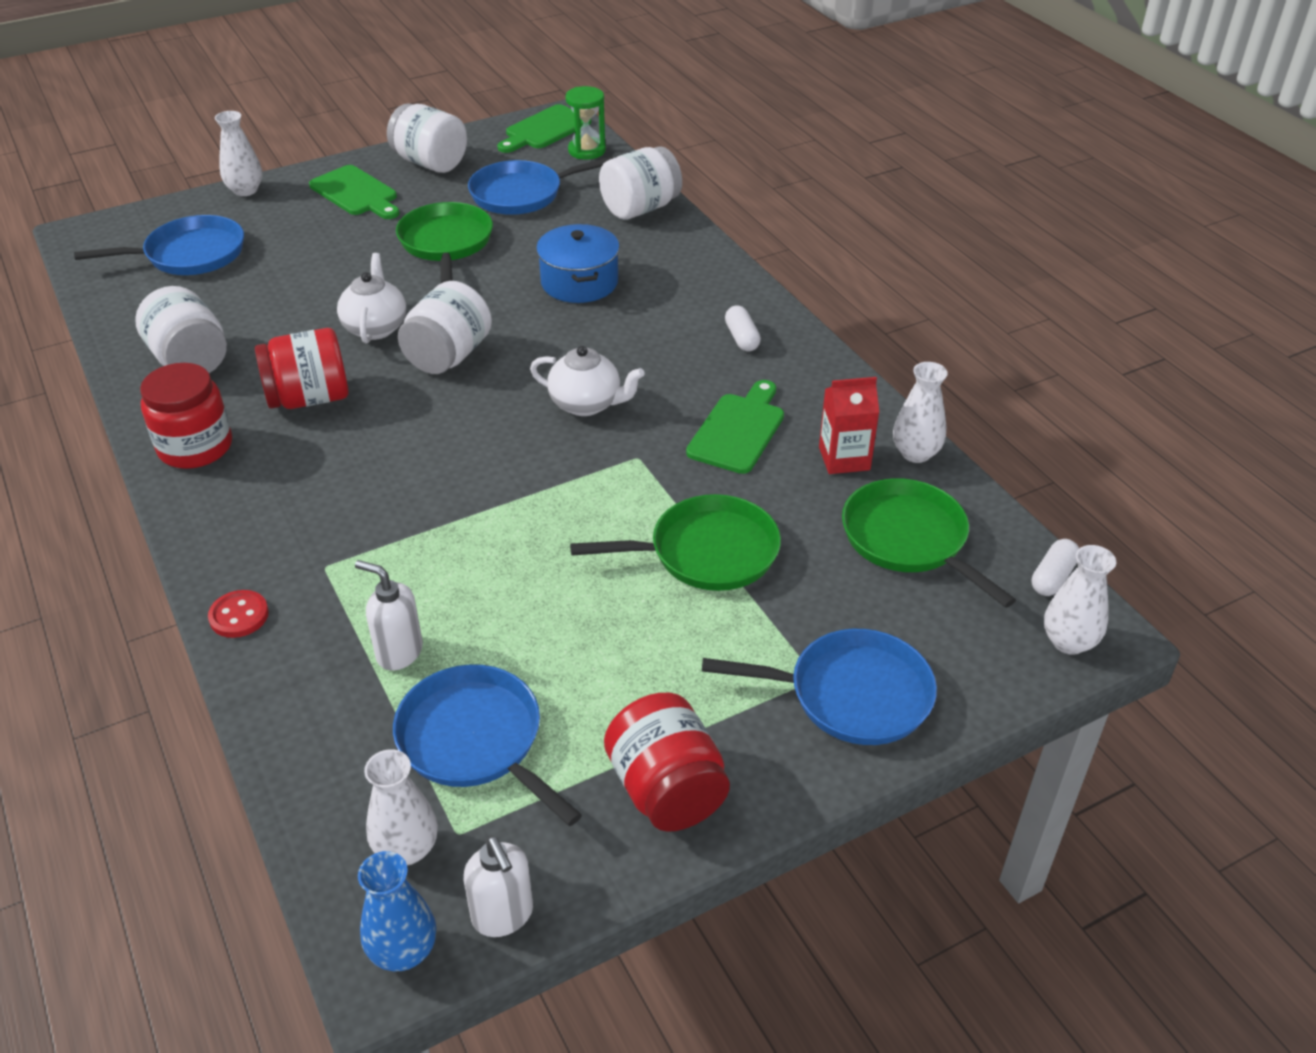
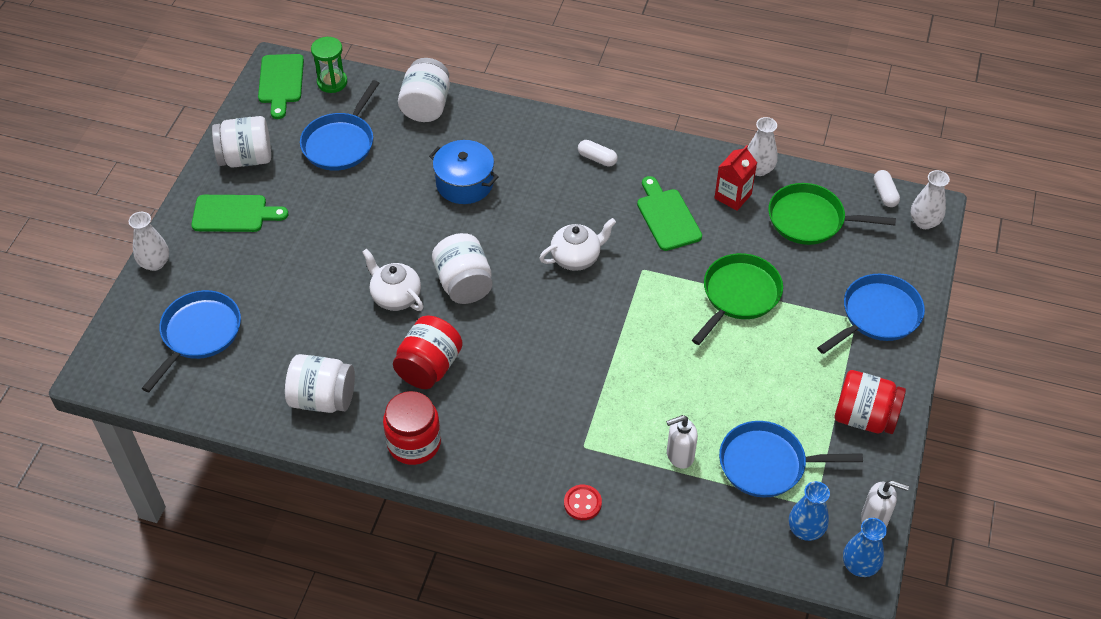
camera: 45 degrees left, 10 degrees up
white vase [364,749,438,866] -> blue vase [789,481,830,541]
green pan [396,202,493,283] -> none

